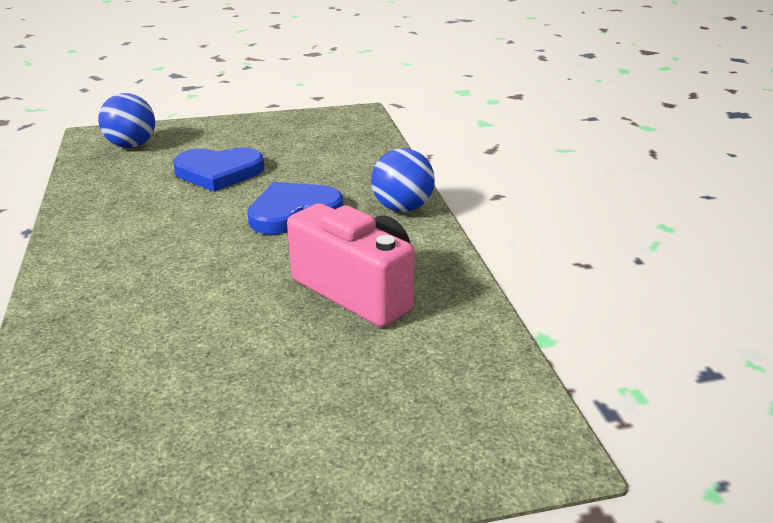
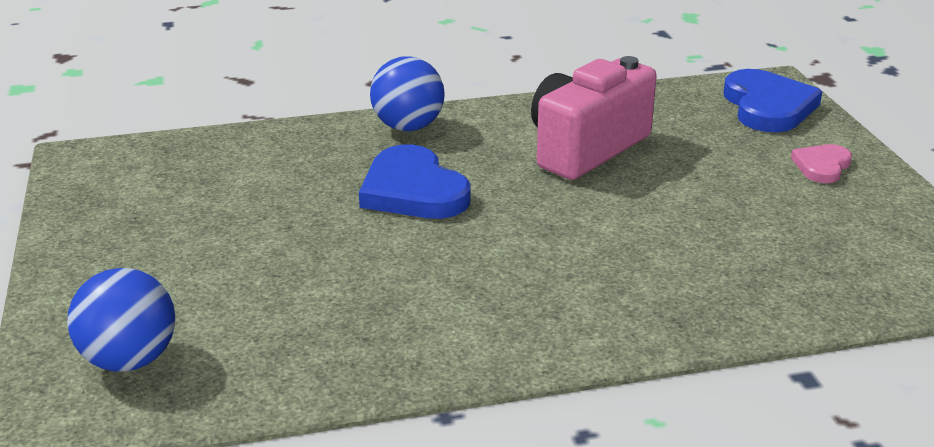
camera: 90 degrees left, 0 degrees up
blue heart [173,147,265,192] -> blue heart moved to [724,69,822,132]
none -> pink heart [791,144,852,183]

